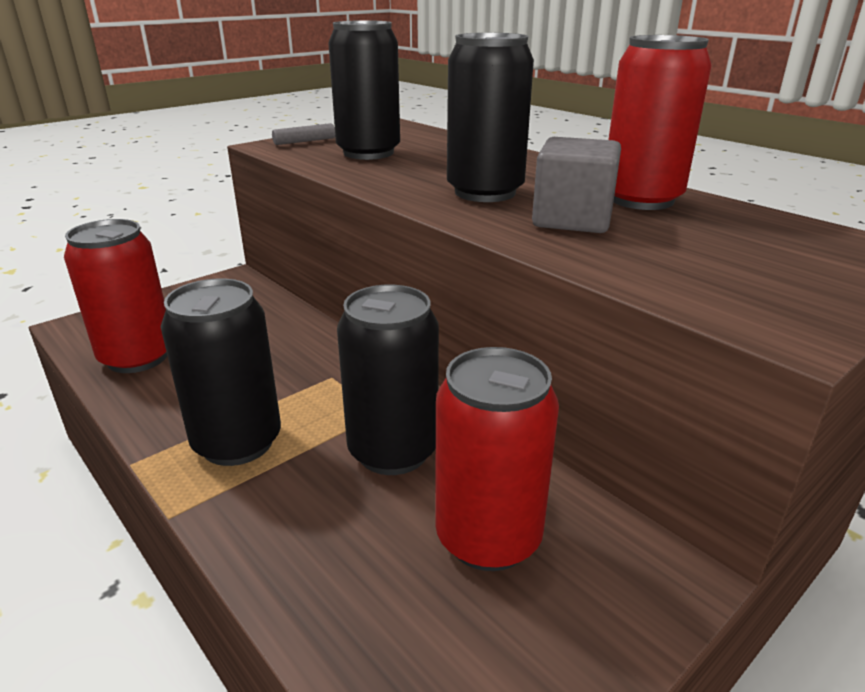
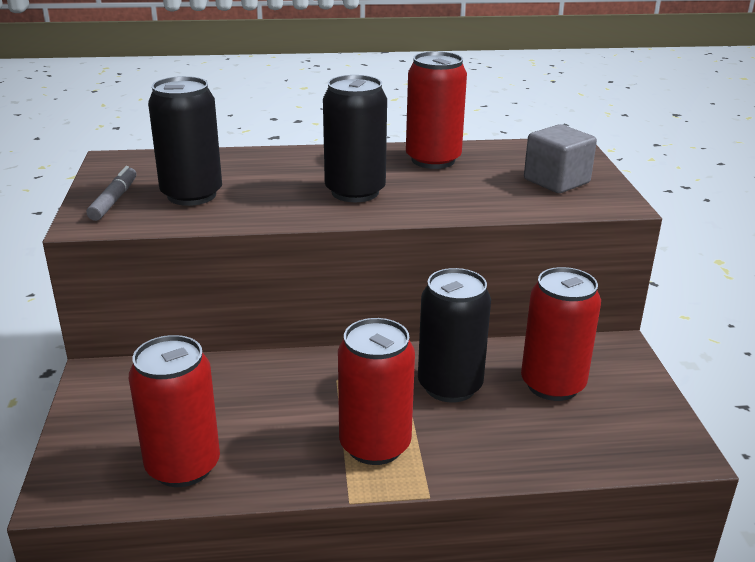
camera: 55 degrees left, 0 degrees up
black can [161,278,281,466] -> red can [338,318,415,465]
grey cube [532,137,621,233] -> grey cube moved to [524,124,597,193]

